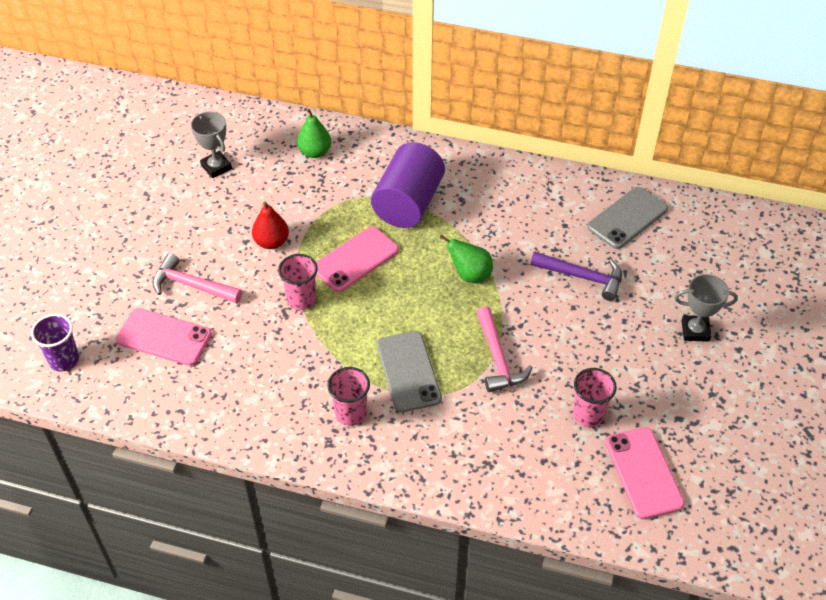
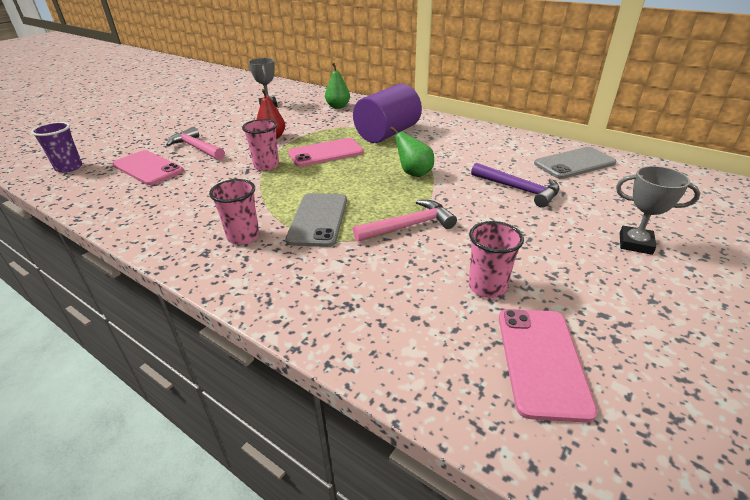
camera: 20 degrees right, 15 degrees down
pink hammer [476,306,533,392] -> pink hammer turned 120 degrees counterclockwise [353,200,457,242]

